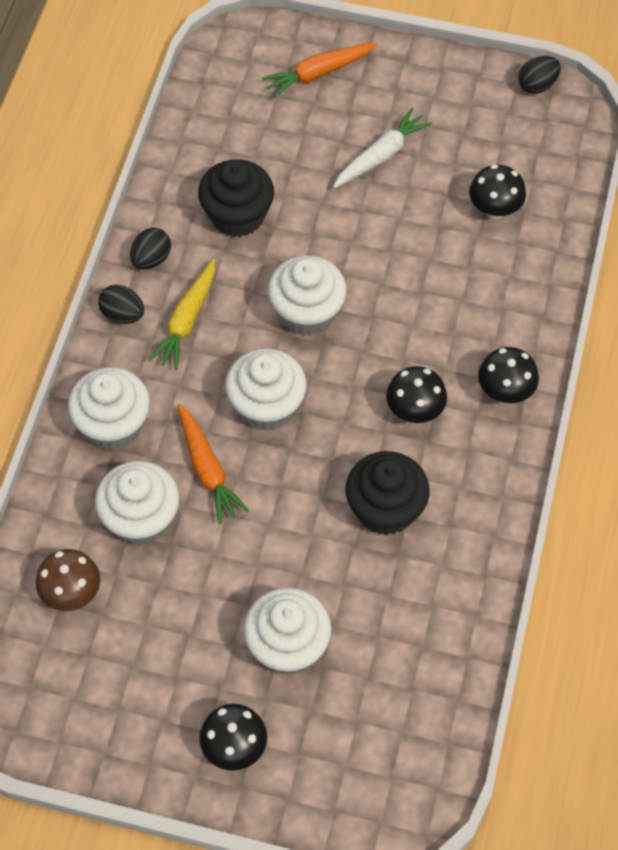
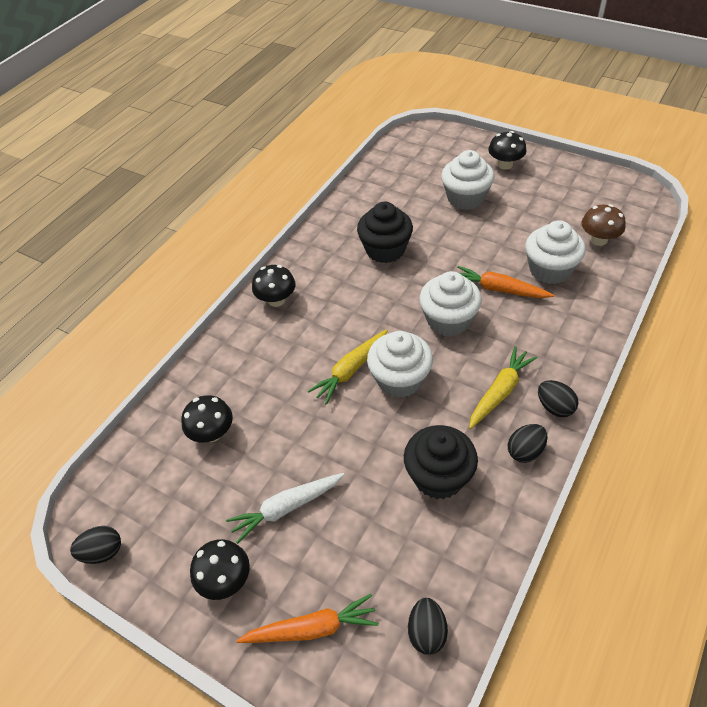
camera: 160 degrees left, 10 degrees down
white cupcake [68,367,150,450] -> none
orange carrot [177,404,249,524] -> orange carrot turned 60 degrees counterclockwise [457,266,554,298]
black mushroom [386,366,447,423] -> black mushroom moved to [190,539,250,600]
none -> yellow carrot [308,329,388,405]
none -> black egg [408,598,448,655]

